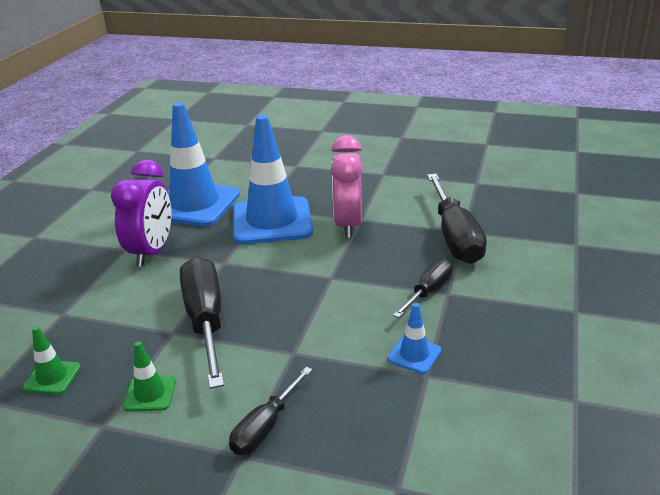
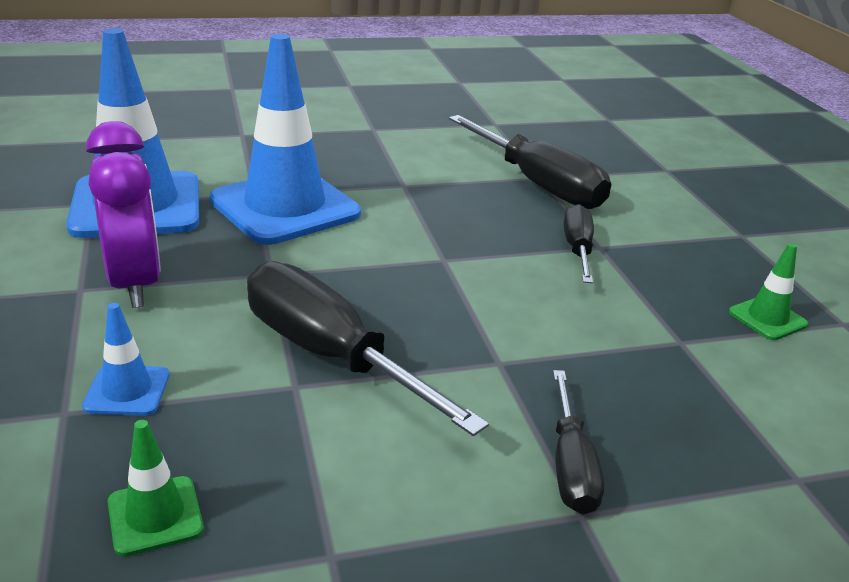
camera: 35 degrees left, 0 degrees up
green traffic cone [123,341,176,412] -> green traffic cone moved to [729,243,808,340]
pink clock [331,135,363,238] -> none
blue traffic cone [387,303,442,374] -> blue traffic cone moved to [82,303,169,416]

